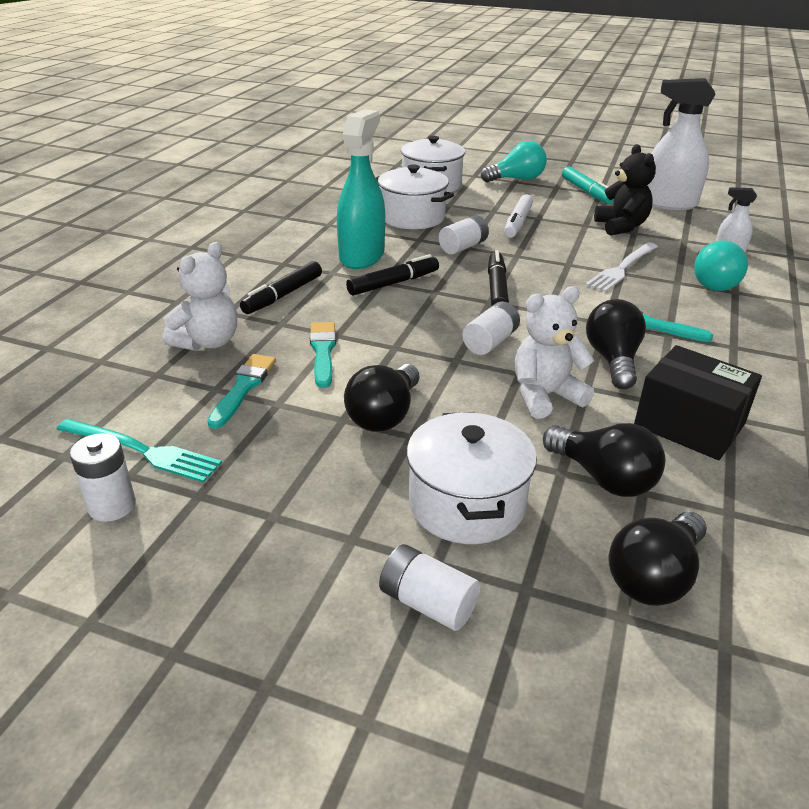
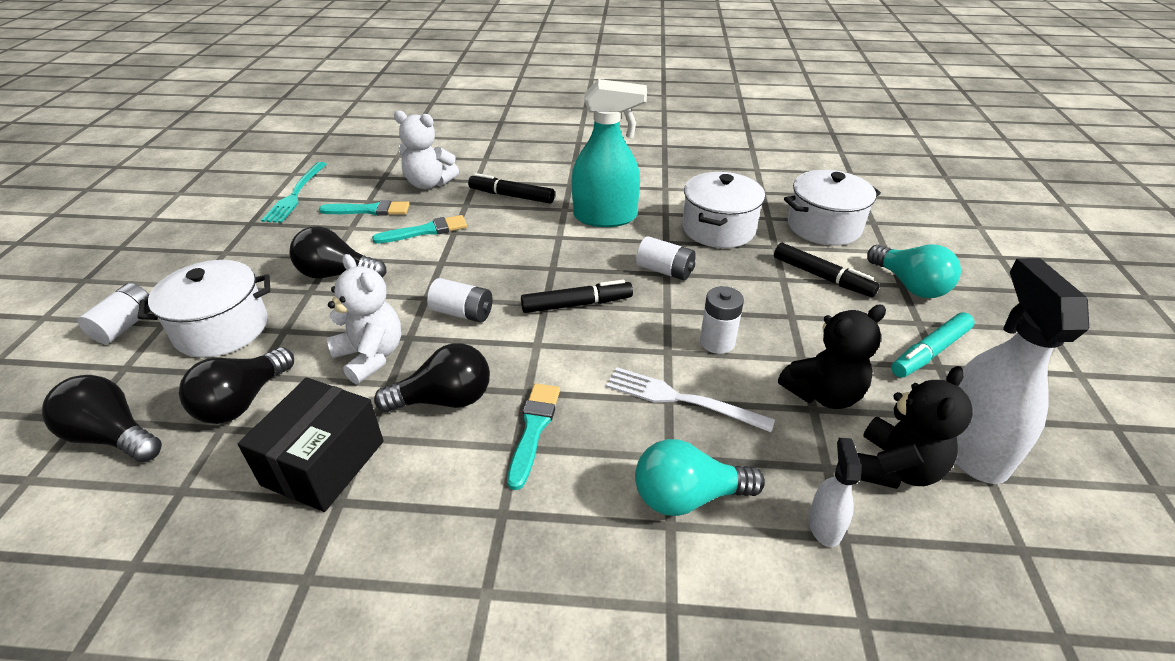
camera: 75 degrees right, 5 degrees up
white battery [70,433,136,522] -> white battery moved to [700,286,744,354]
black marker [346,254,439,296] -> black marker moved to [774,243,880,297]
white marker [504,194,533,238] -> none
none -> black teddy bear [857,366,973,489]

